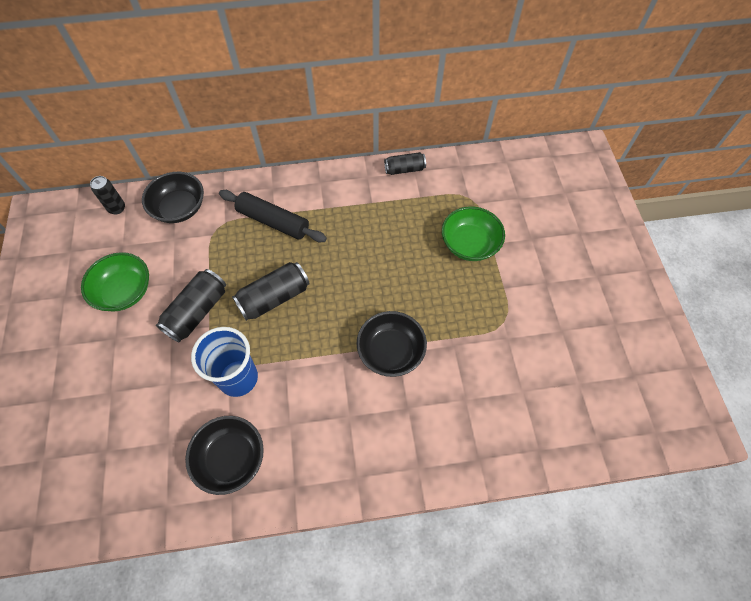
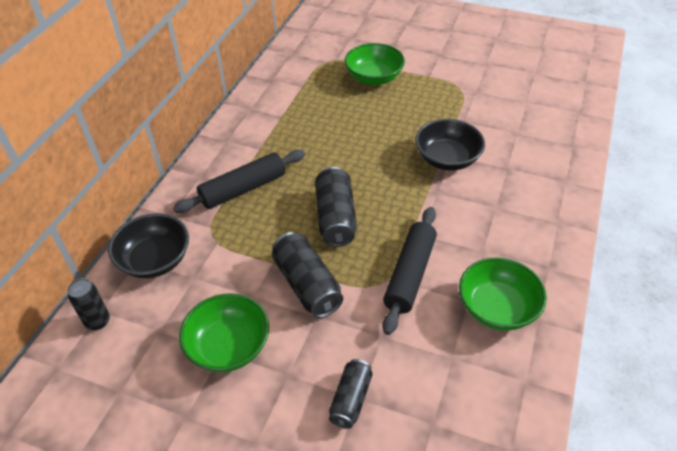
camera: 60 degrees left, 15 degrees down
black bowl [185,416,264,495] -> green bowl [459,257,547,331]
blue cup [191,327,258,397] -> black rolling pin [383,207,437,335]
black can [384,152,426,175] -> black can moved to [329,359,373,429]

